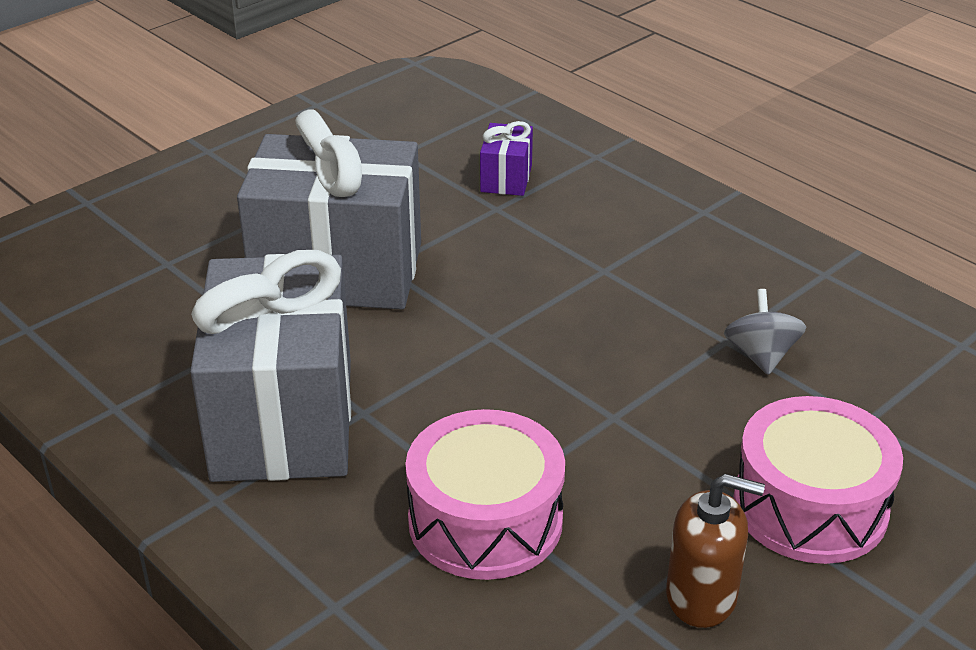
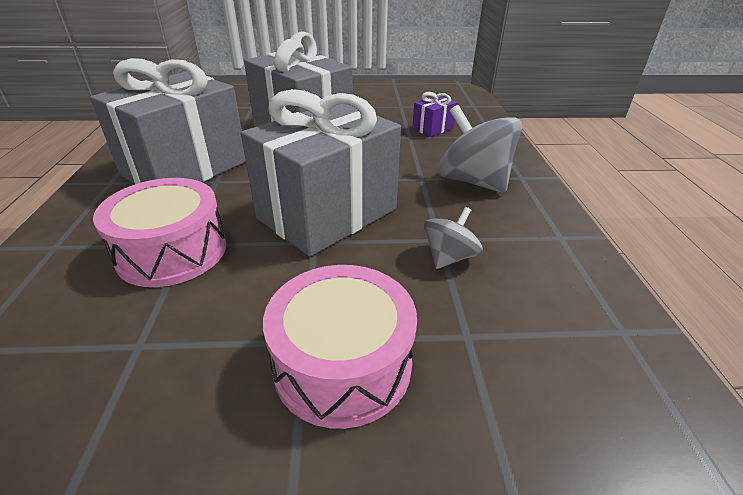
camera: 40 degrees right, 0 degrees up
brown soap dispenser [666,474,765,628] -> none
none -> grey gift [241,89,401,256]
none -> grey spinning top [437,105,522,193]

